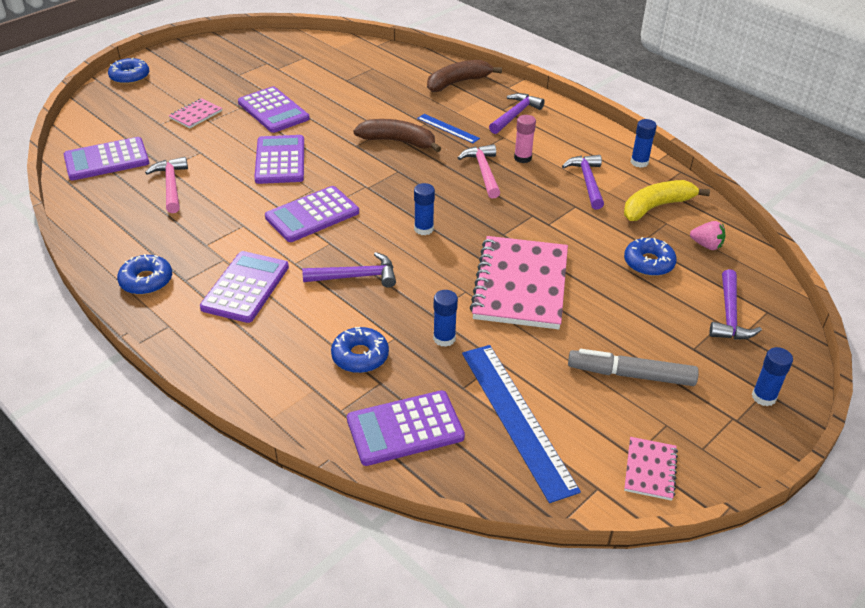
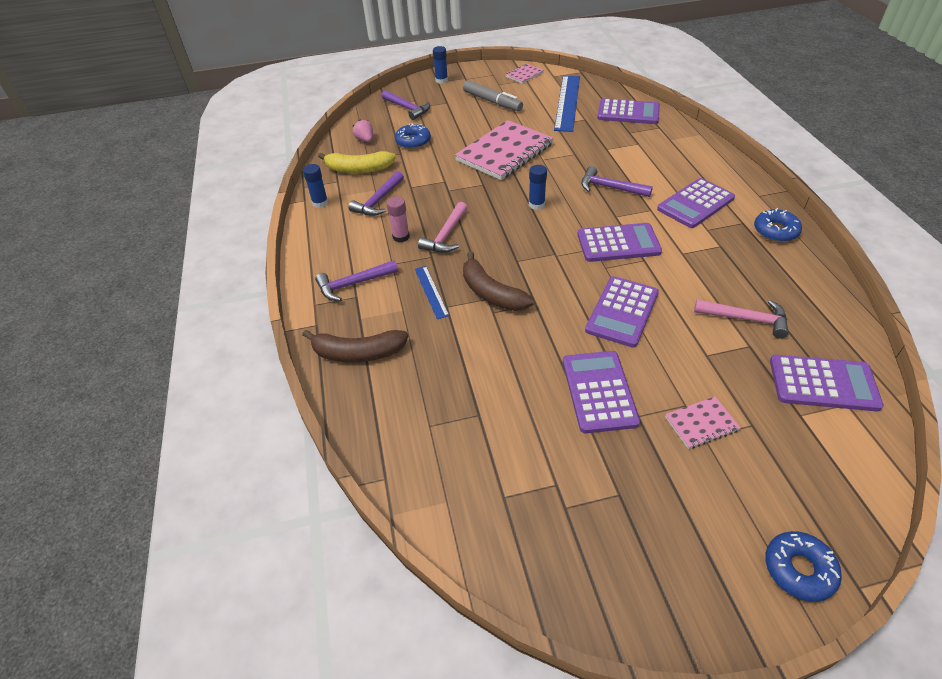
camera: 145 degrees left, 5 degrees up
pink hammer [145,157,188,213] -> pink hammer turned 90 degrees counterclockwise [694,299,789,339]
blue donut [331,327,389,373] -> none
blue glue stick [433,290,458,347] -> none
purple hammer [709,269,762,339] -> purple hammer turned 90 degrees clockwise [382,90,430,120]

